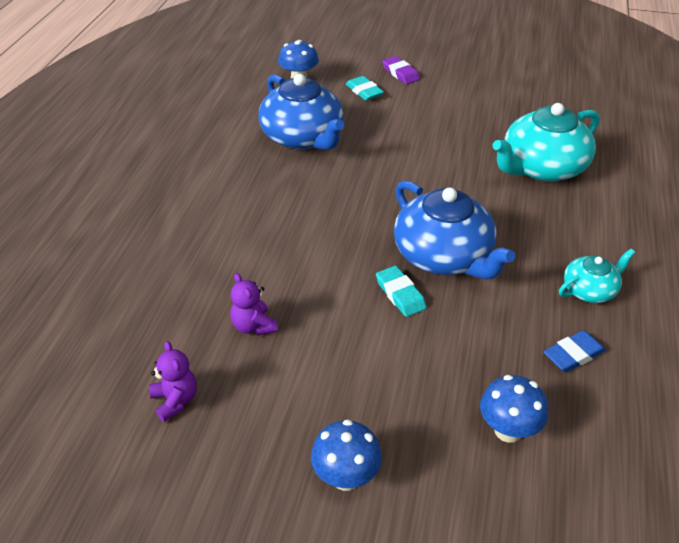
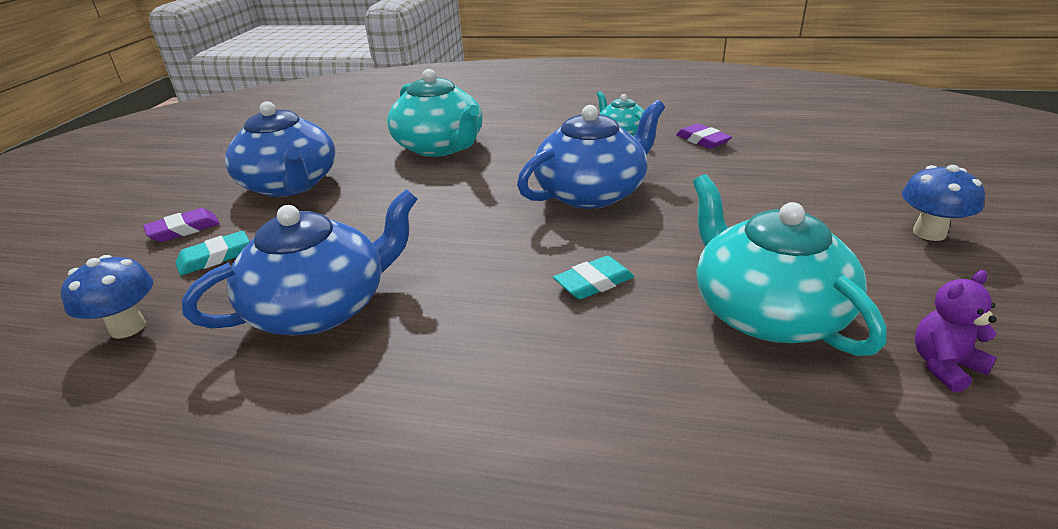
camera: 90 degrees left, 10 degrees down
purple teddy bear [230,273,278,335] -> turquoise teapot [693,174,886,356]
turquoise eraser [376,266,427,317] -> turquoise eraser moved to [553,256,634,299]
blue mushroom [480,375,548,443] -> none
blue eraser [543,330,606,372] -> purple eraser [676,123,732,149]
none -> blue teapot [225,101,335,197]

